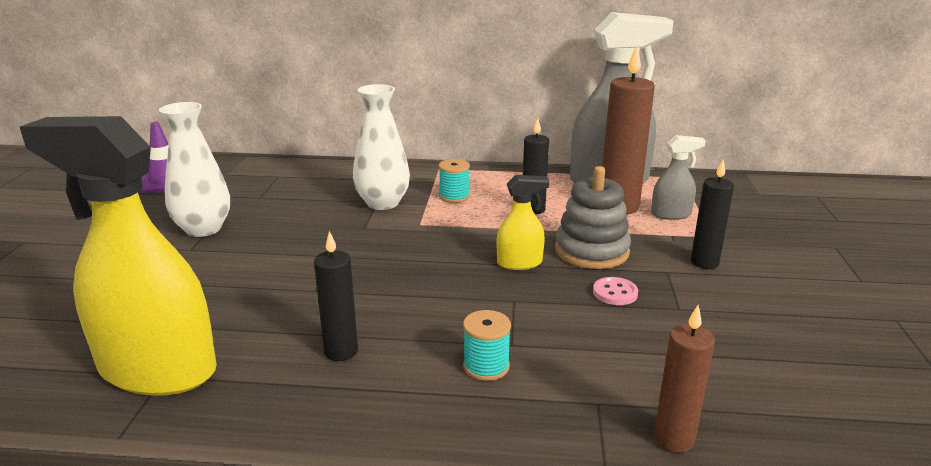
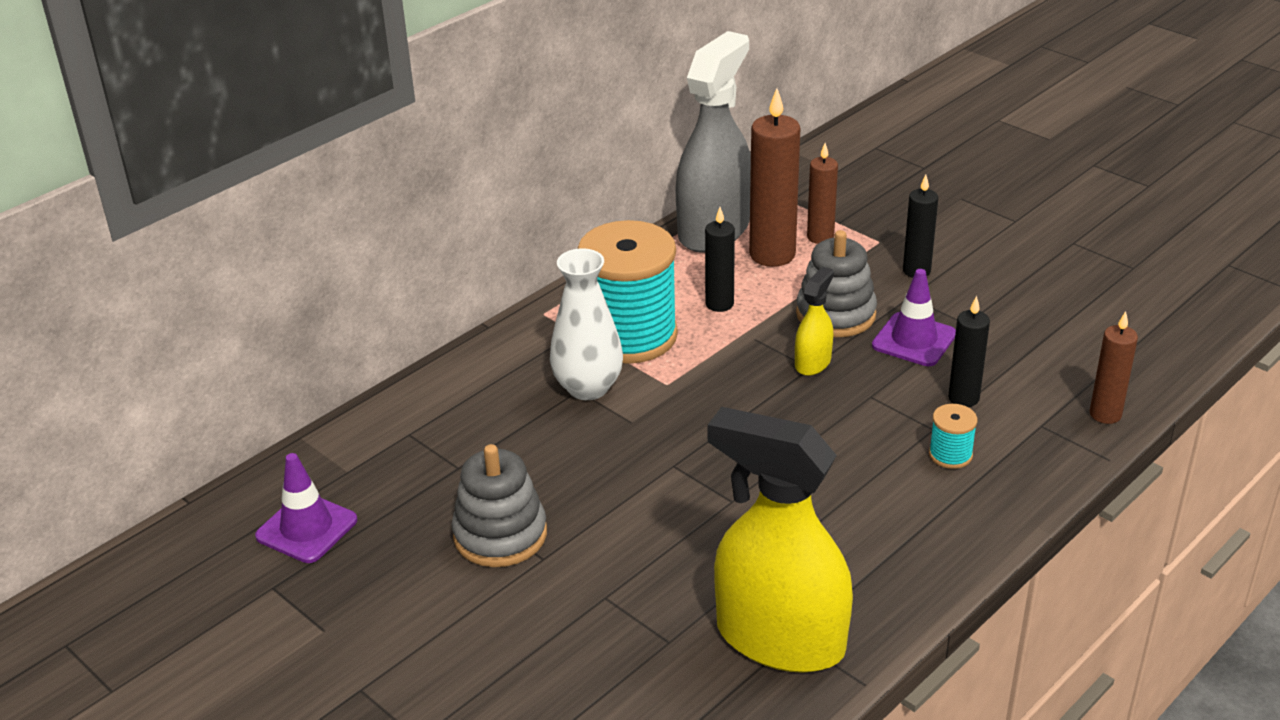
camera: 50 degrees left, 10 degrees up
yellow spray bottle [20,116,217,396] -> yellow spray bottle turned 60 degrees clockwise [708,407,853,673]
white vase [159,102,230,237] -> grey stacking toy [452,444,547,567]
black candle [314,231,358,361] -> black candle moved to [948,296,990,407]
turquoise spool [439,159,470,203] -> turquoise spool [577,220,678,364], size x2.43
pink button [593,277,638,305] -> purple traffic cone [872,269,956,366]
grey spray bottle [651,135,706,220] -> brown candle [807,143,838,244]

